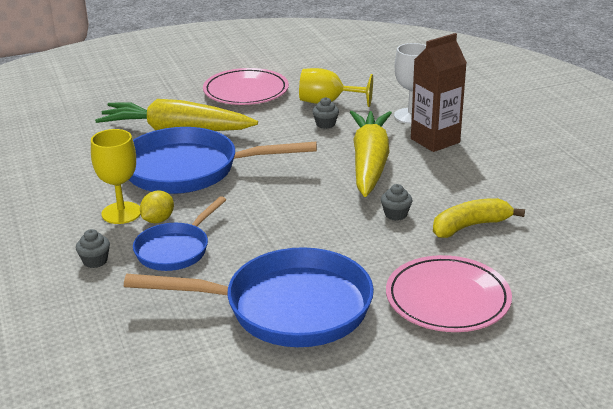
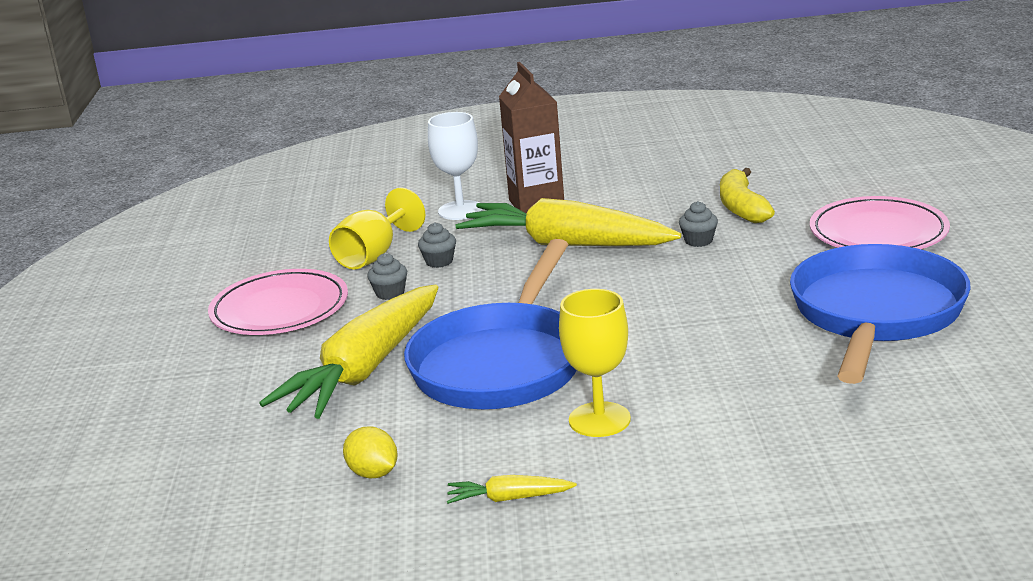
camera: 70 degrees left, 5 degrees down
grey cupcake [76,229,110,268] -> grey cupcake moved to [367,253,407,300]
blue pan [133,196,226,271] -> none
yellow lemon [140,191,174,223] -> yellow lemon moved to [343,427,398,478]
none -> yellow carrot [447,475,577,504]

